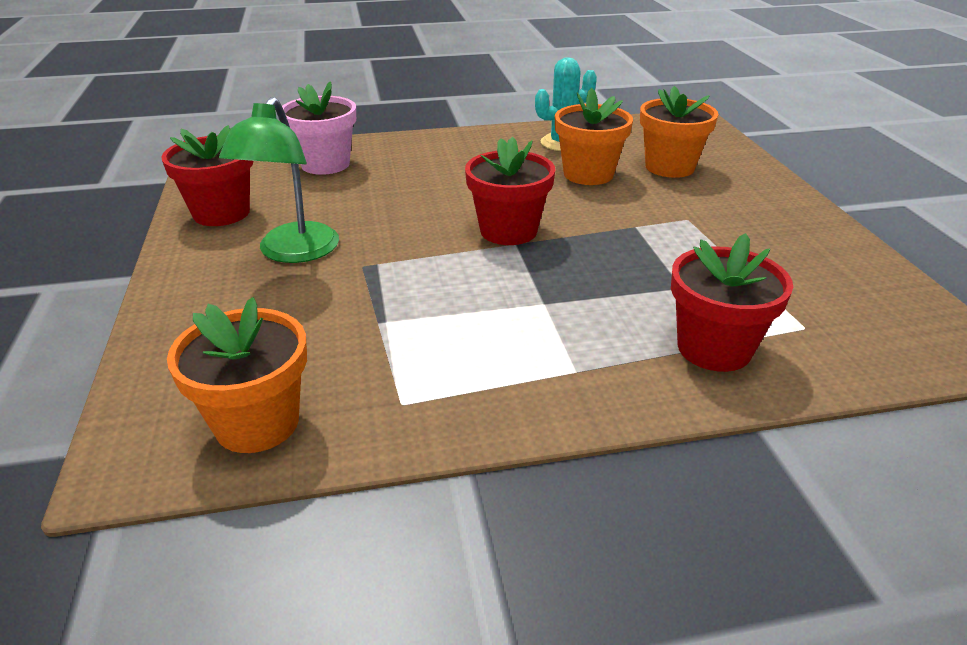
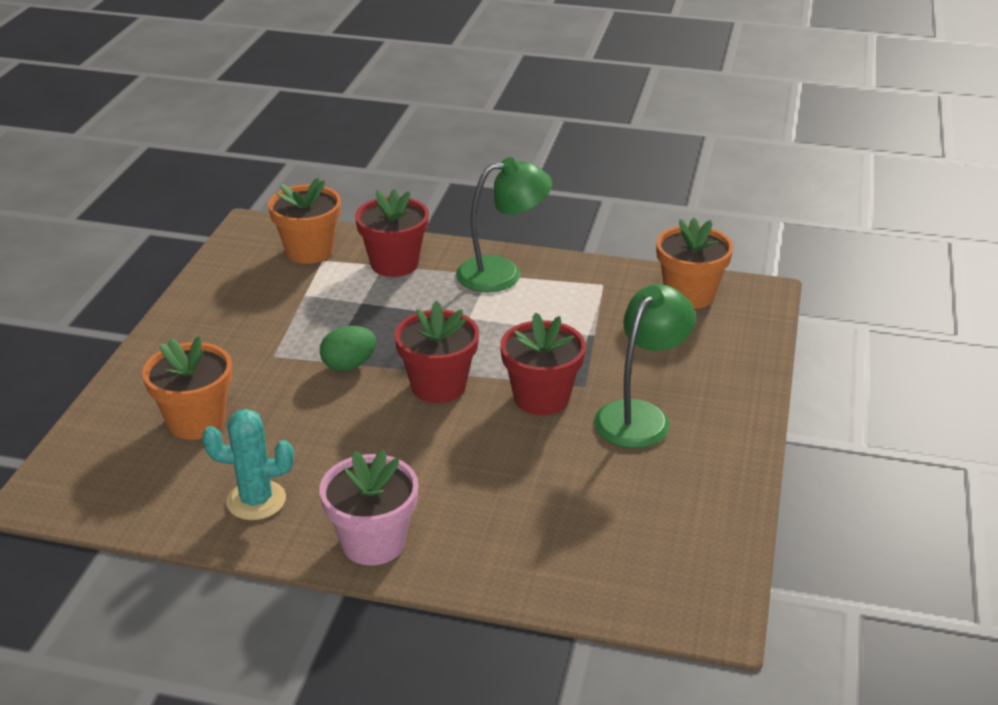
camera: 155 degrees left, 0 degrees up
red flower pot [161,125,253,226] -> red flower pot moved to [500,313,586,415]
pink flower pot [282,81,356,175] -> pink flower pot moved to [319,450,418,566]
orange flower pot [555,88,633,185] -> orange flower pot moved to [268,178,341,264]
none -> green egg [320,326,376,371]
none -> green lamp [456,157,552,292]

